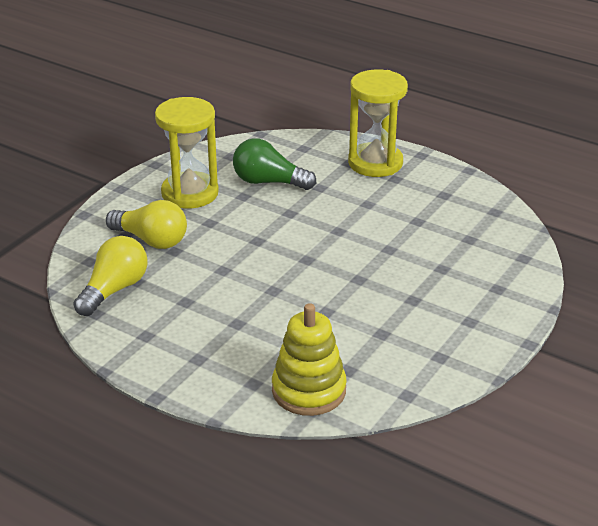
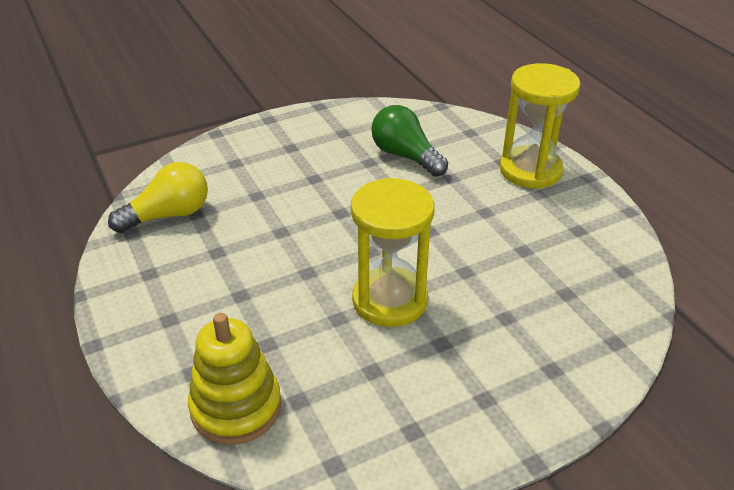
camera: 30 degrees right, 5 degrees up
yellow light bulb [106,200,187,249] -> none
yellow hourglass [155,97,219,209] -> yellow hourglass moved to [351,178,435,327]

